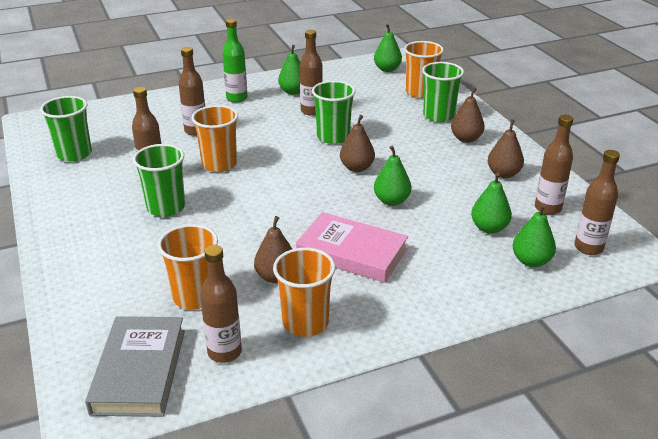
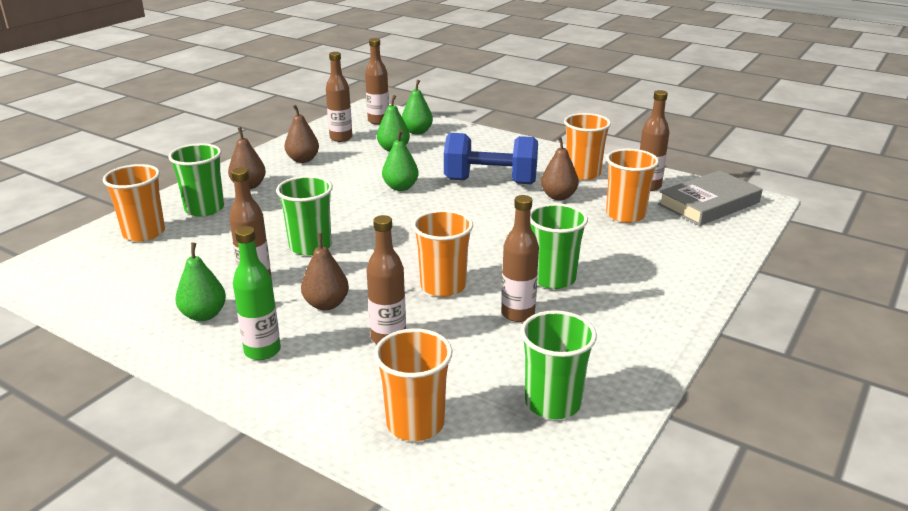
camera: 125 degrees left, 5 degrees down
pink book [296,212,408,283] -> blue dumbbell [444,133,538,184]
brown pear [340,115,375,172] -> brown pear moved to [301,233,349,310]
green pear [374,24,402,72] -> none
none -> orange cup [374,328,452,441]

